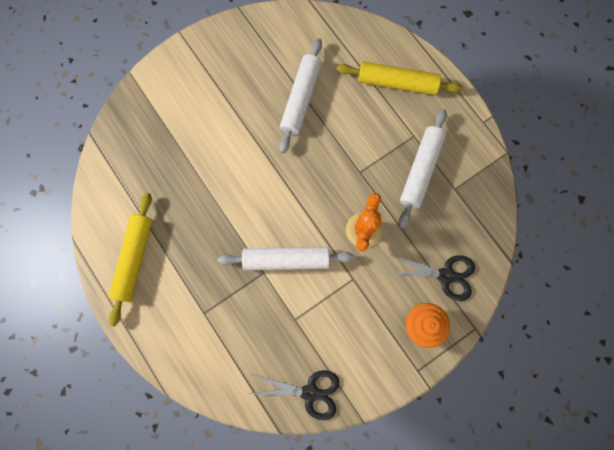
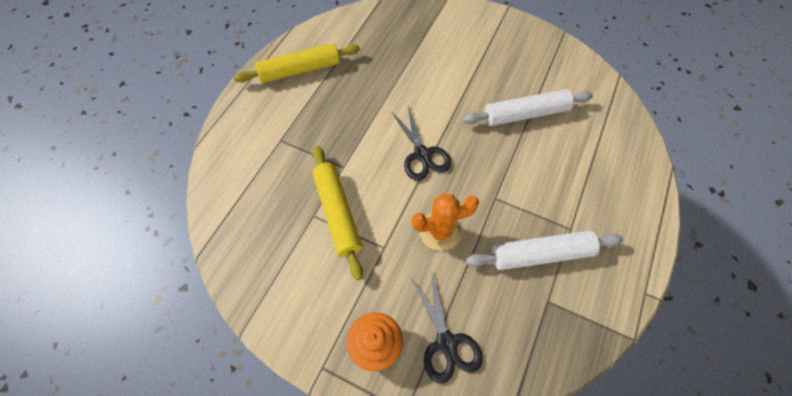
camera: 60 degrees right, 15 degrees down
white rolling pin [218,247,354,270] -> none
black scissors [251,370,340,420] -> black scissors moved to [391,106,452,181]
yellow rolling pin [337,61,463,95] -> yellow rolling pin moved to [312,146,363,280]

